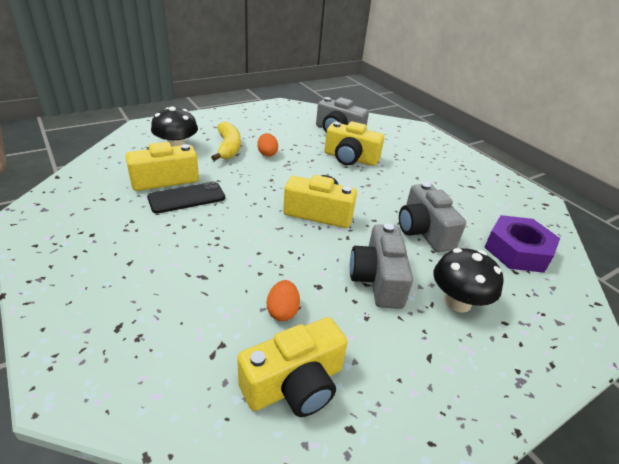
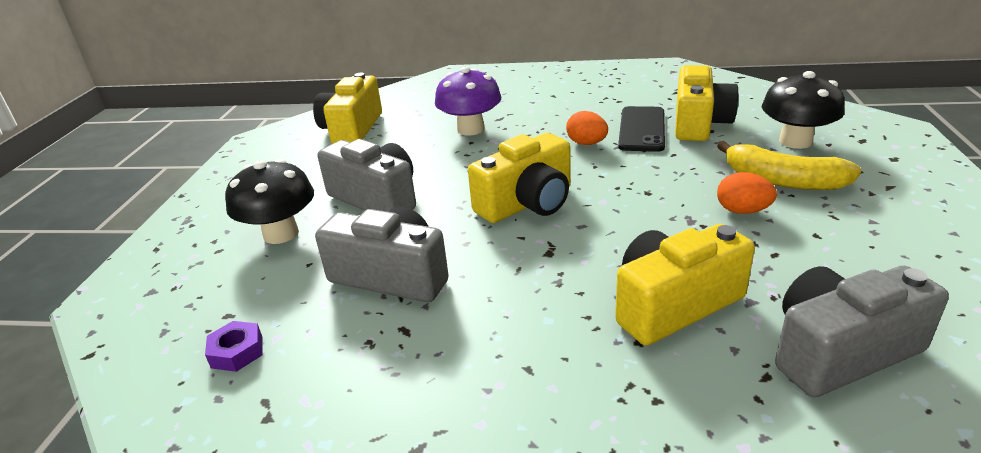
camera: 135 degrees right, 5 degrees down
orange egg [267,280,300,321] -> orange egg moved to [566,111,608,145]
purple nut [485,215,560,273] -> purple nut [205,321,263,372], size x0.44
none -> purple mushroom [435,67,501,136]

